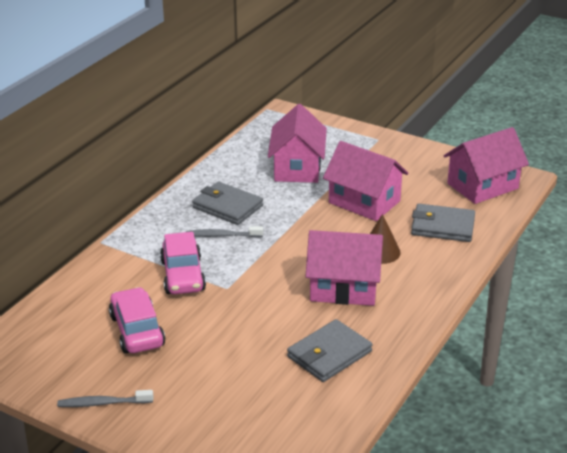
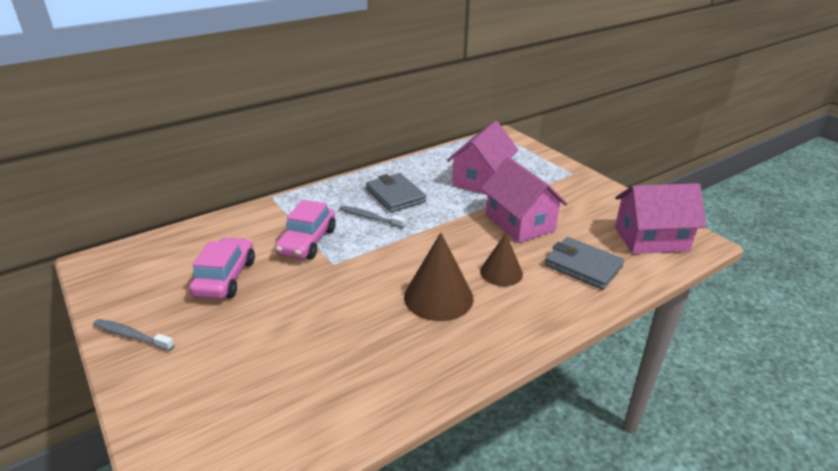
camera: 25 degrees right, 0 degrees up
grey wallet [287,319,372,382] -> none
pink house [305,230,383,306] -> brown cone [404,233,474,321]

